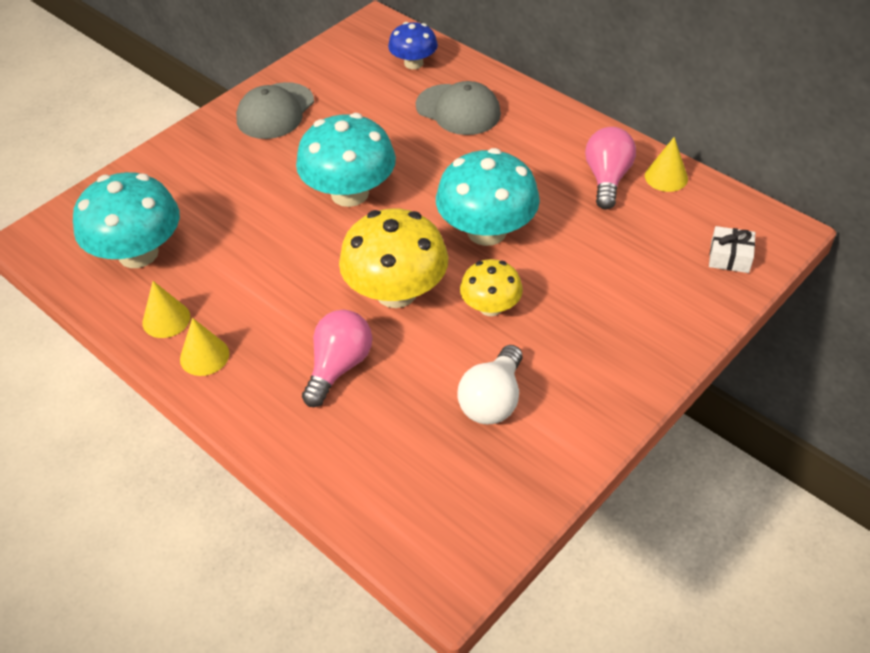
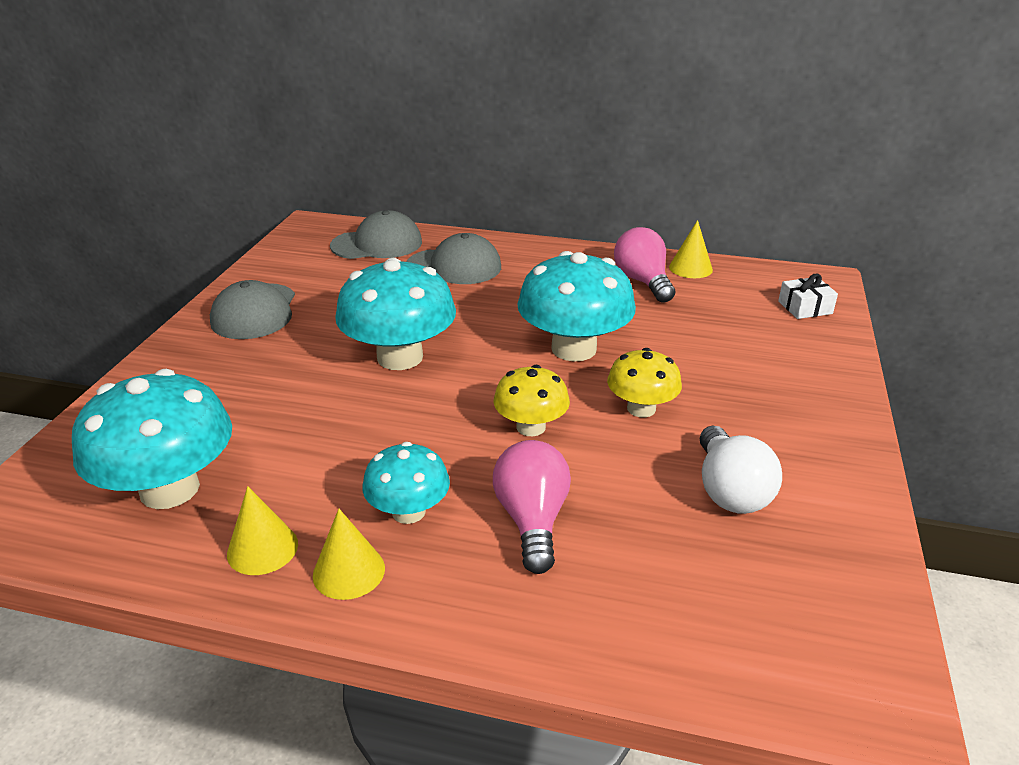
camera: 30 degrees left, 15 degrees down
yellow mushroom [339,208,448,308] -> yellow mushroom [494,365,570,436], size x0.57
blue mushroom [388,22,438,69] -> grey cap [330,210,422,259]
none -> turquoise mushroom [362,442,450,524]

